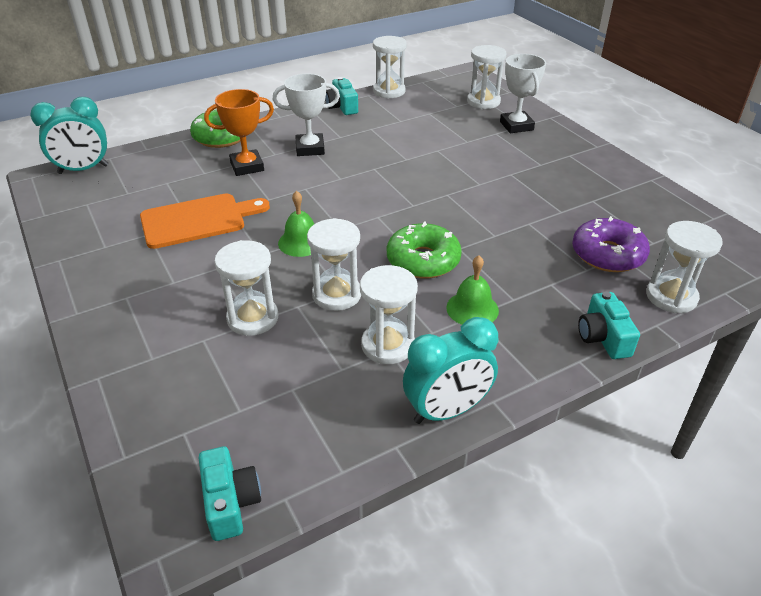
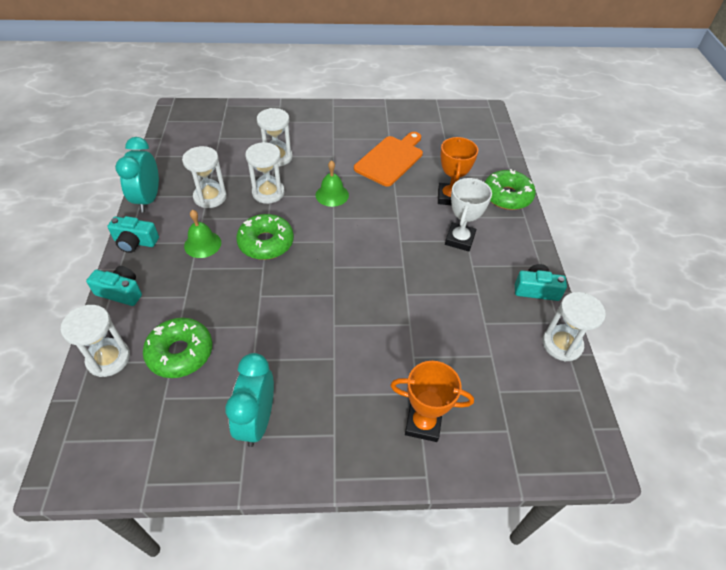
camera: 115 degrees right, 10 degrees up
turquoise clock [30,97,108,174] -> turquoise clock moved to [225,353,274,447]
orange cutting board [140,193,270,249] -> orange cutting board turned 150 degrees counterclockwise [354,132,423,187]
turquoise camera [199,446,261,541] -> turquoise camera moved to [107,216,159,253]
white hourglass [467,45,506,109] -> none
white trophy [500,54,546,133] -> orange trophy [390,361,474,442]
purple donut [572,216,650,272] -> green donut [143,318,213,378]

